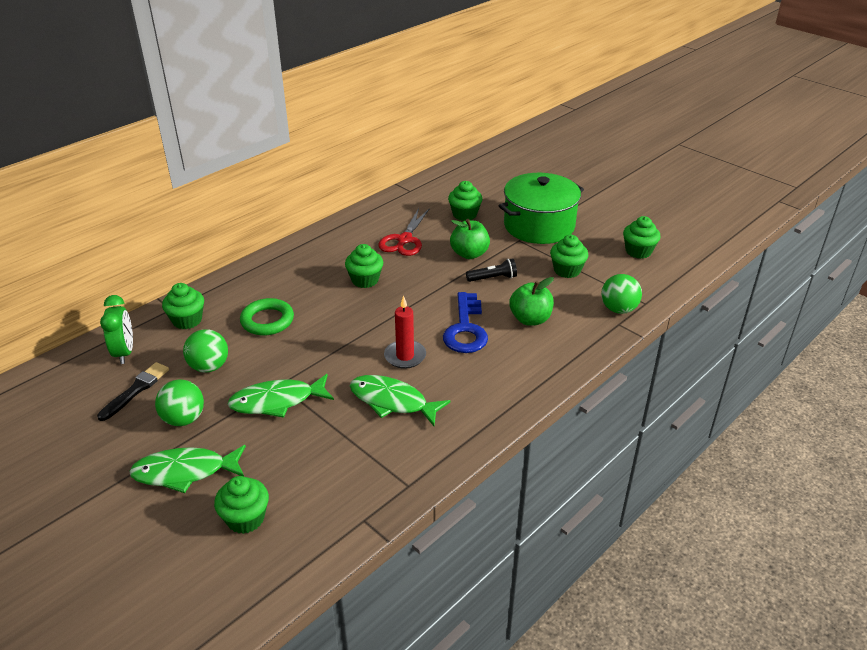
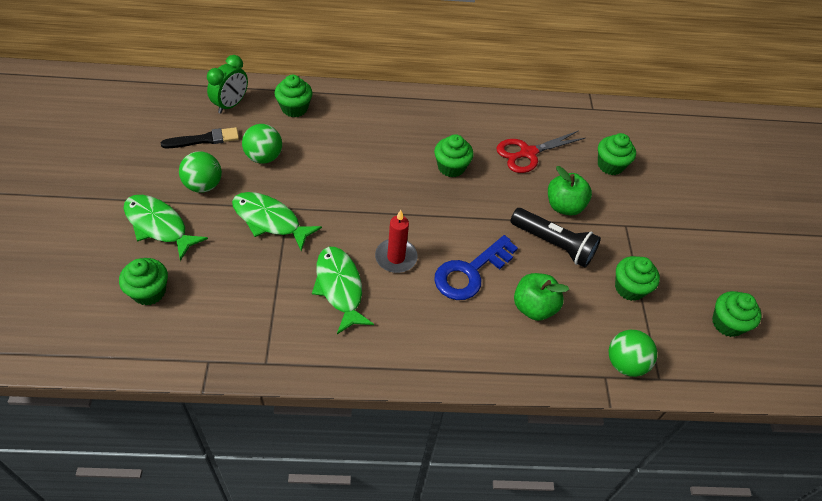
camera: 40 degrees right, 15 degrees up
green ring [240,298,294,335] -> none
black flashlight [466,258,517,282] -> black flashlight [510,208,601,268], size x1.61
green pot [499,173,584,244] -> none

